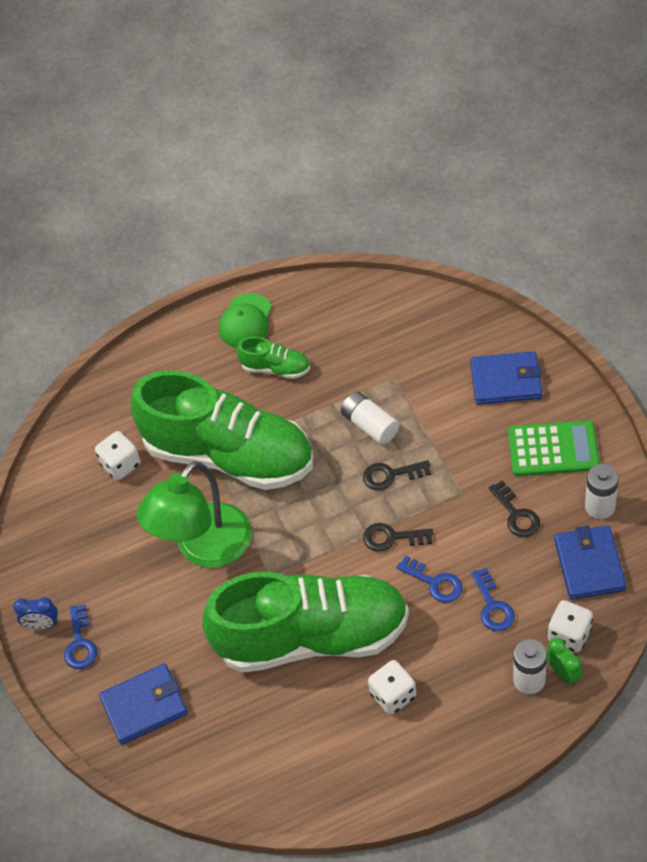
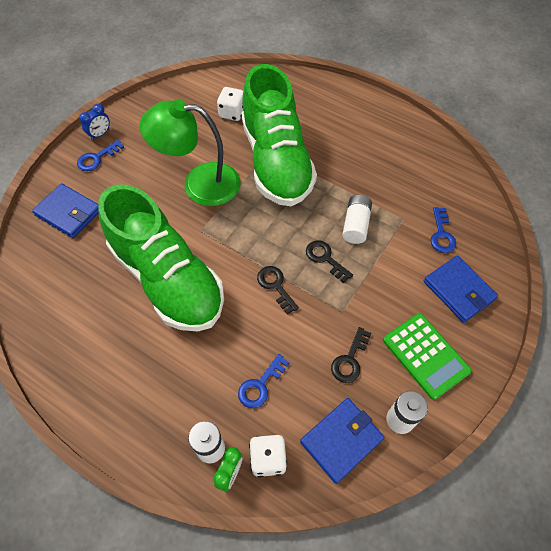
camera: 50 degrees right, 5 degrees up
blue clock [13,597,58,629] -> blue clock turned 105 degrees counterclockwise [79,104,110,140]
green cap [219,293,271,348] -> none
green shoe [237,337,310,379] -> none
white dice [368,660,416,715] -> none
blue key [396,556,463,603] -> blue key moved to [430,207,456,253]

